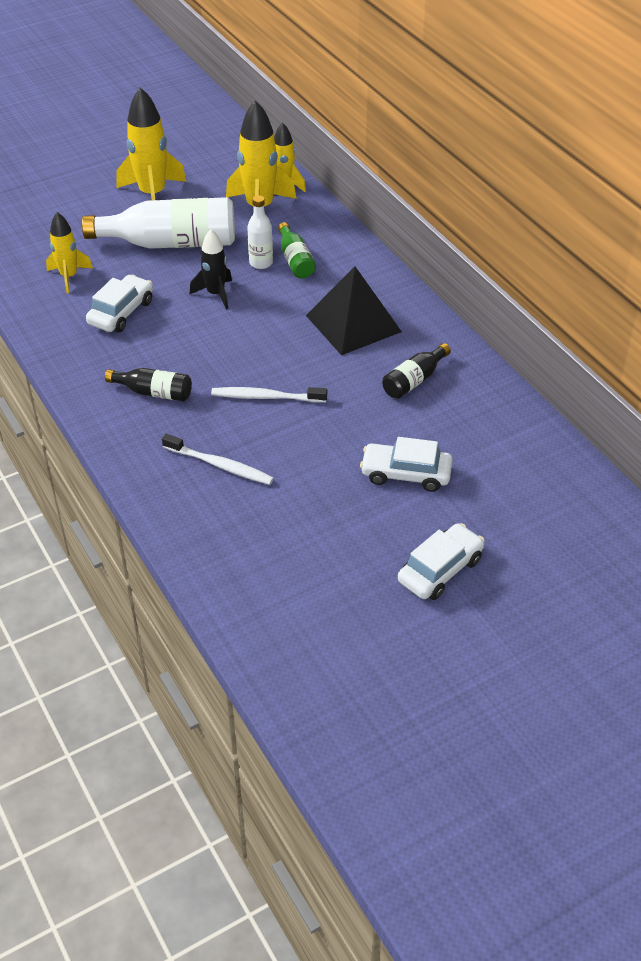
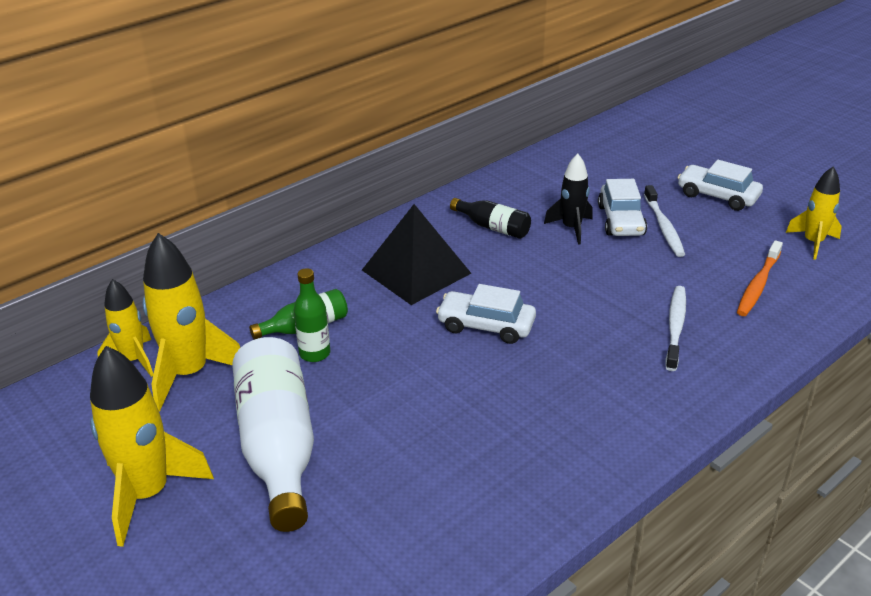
camera: 100 degrees left, 10 degrees down
yellow rocket [46,212,93,293] -> yellow rocket moved to [786,166,842,260]
white car [86,274,153,332] -> white car moved to [436,284,536,344]
black bottle [105,368,192,401] -> none
black rocket [189,229,232,310] -> black rocket moved to [544,154,593,245]
white toothbrush [211,387,327,402] -> white toothbrush moved to [644,185,685,257]
white bottle [247,195,273,269] -> green bottle [293,268,330,362]
none -> orange toothbrush [737,240,783,316]

